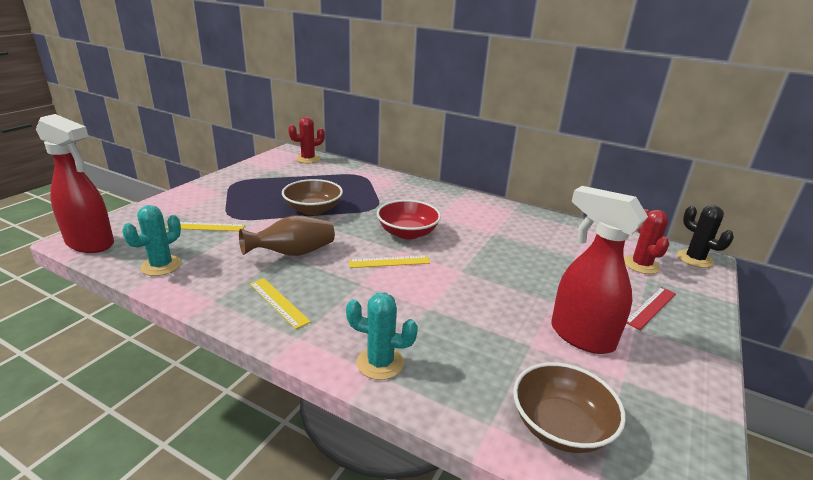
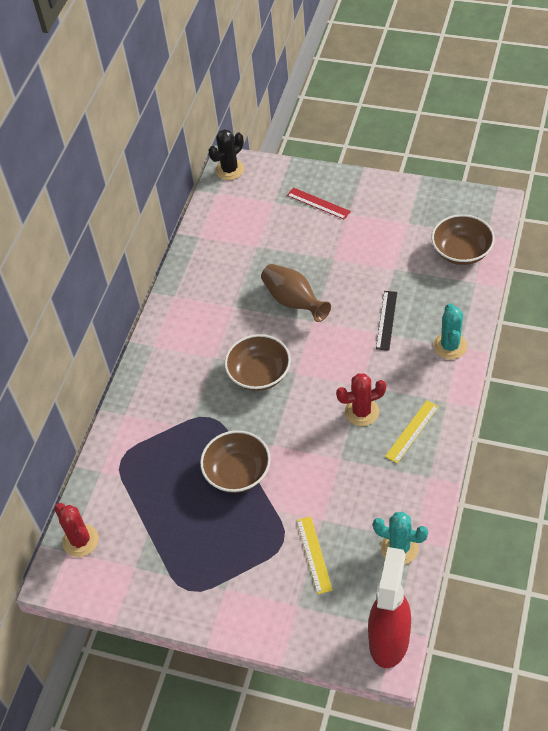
camera: 95 degrees left, 25 degrees up
brown vase [239,215,335,256] -> brown vase moved to [261,264,331,322]
yellow ruler [349,255,430,268] -> none
red bowl [377,200,441,240] -> brown bowl [224,334,291,391]
red spray bottle [551,186,648,354] -> none
red cactus [624,209,669,274] -> red cactus moved to [336,373,386,426]
none -> black ruler [376,291,397,351]

